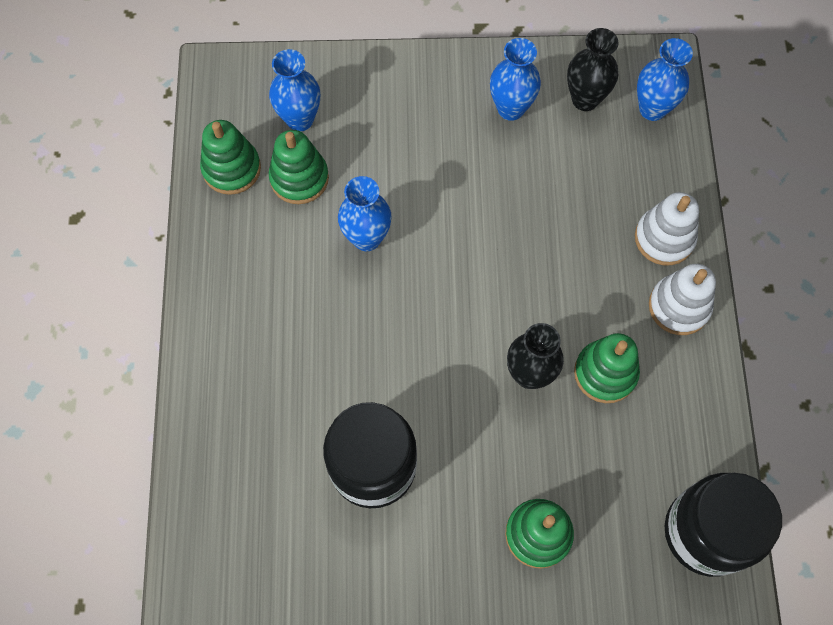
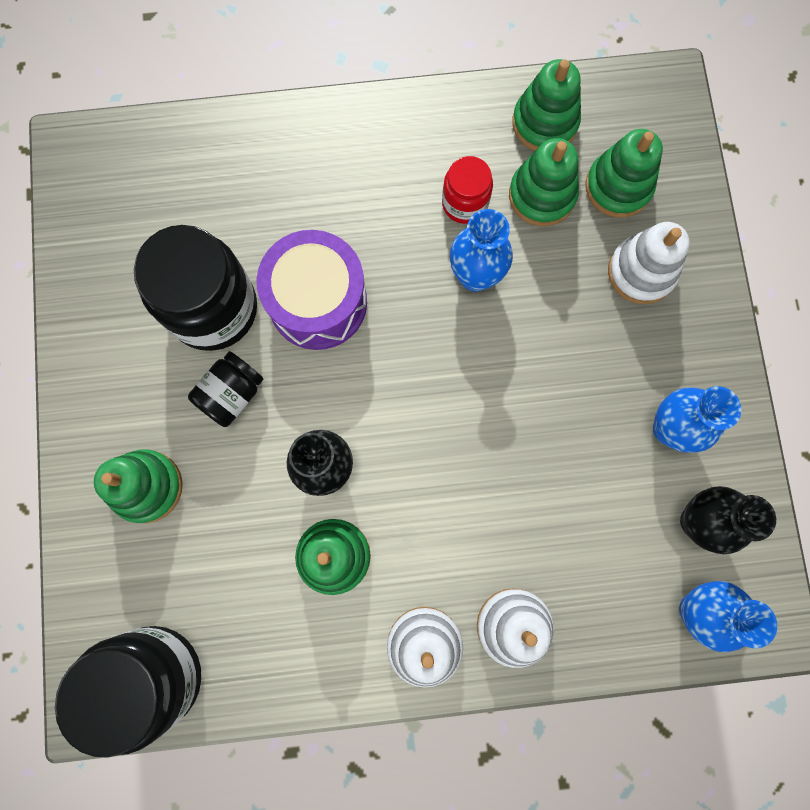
camera: 85 degrees right, 10 degrees up
blue vase [269,49,320,131] -> green stacking toy [586,129,663,218]
none -> black jar [188,351,263,427]
none -> purple drum [256,230,367,350]
none -> red jar [442,156,493,224]
none -> white stacking toy [608,222,690,304]

